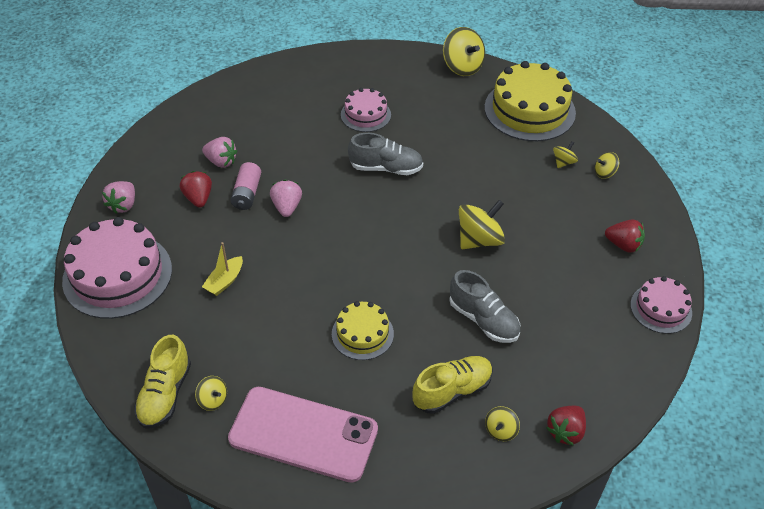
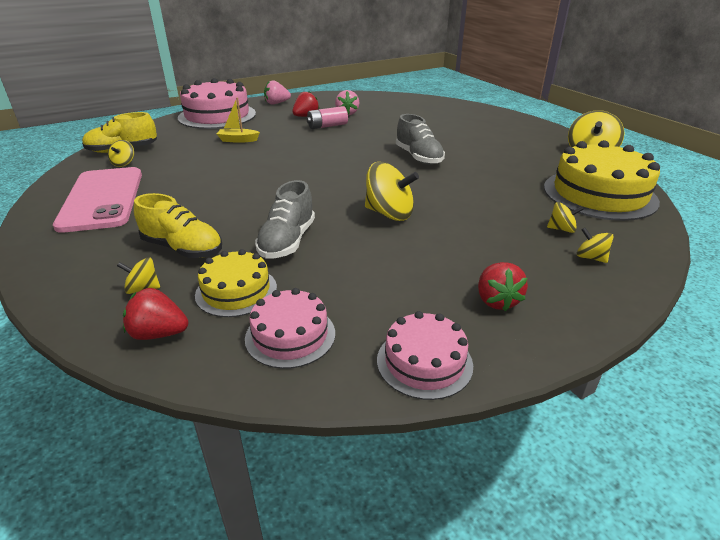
camera: 60 degrees right, 15 degrees down
pink strawberry [270,180,302,217] -> none
yellow cake [332,301,394,360] -> yellow cake moved to [195,249,277,317]
pink cake [341,88,391,132] -> pink cake moved to [245,288,335,369]

